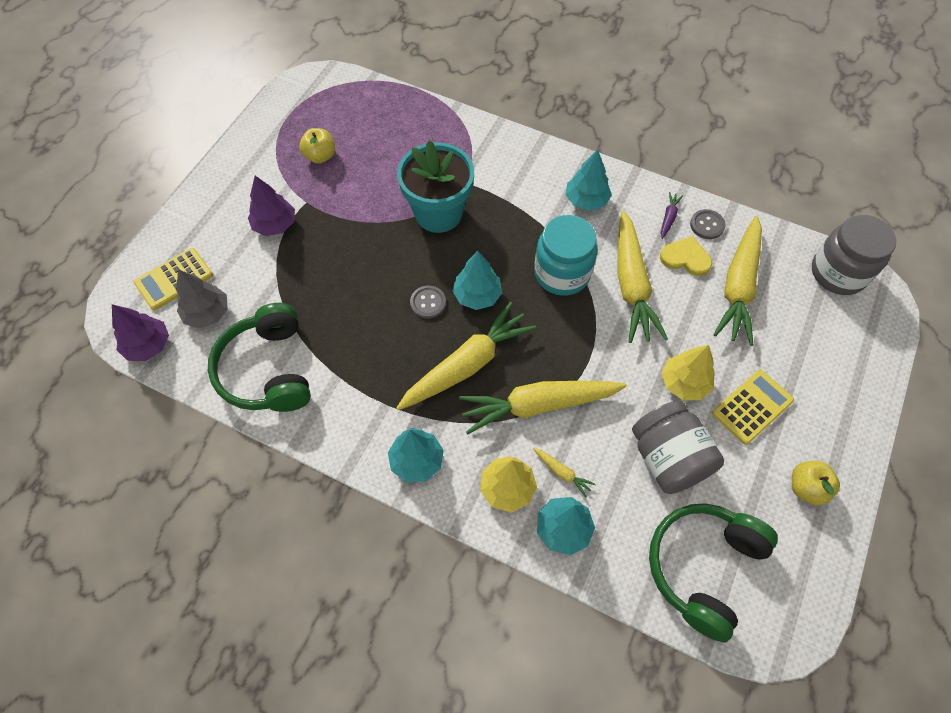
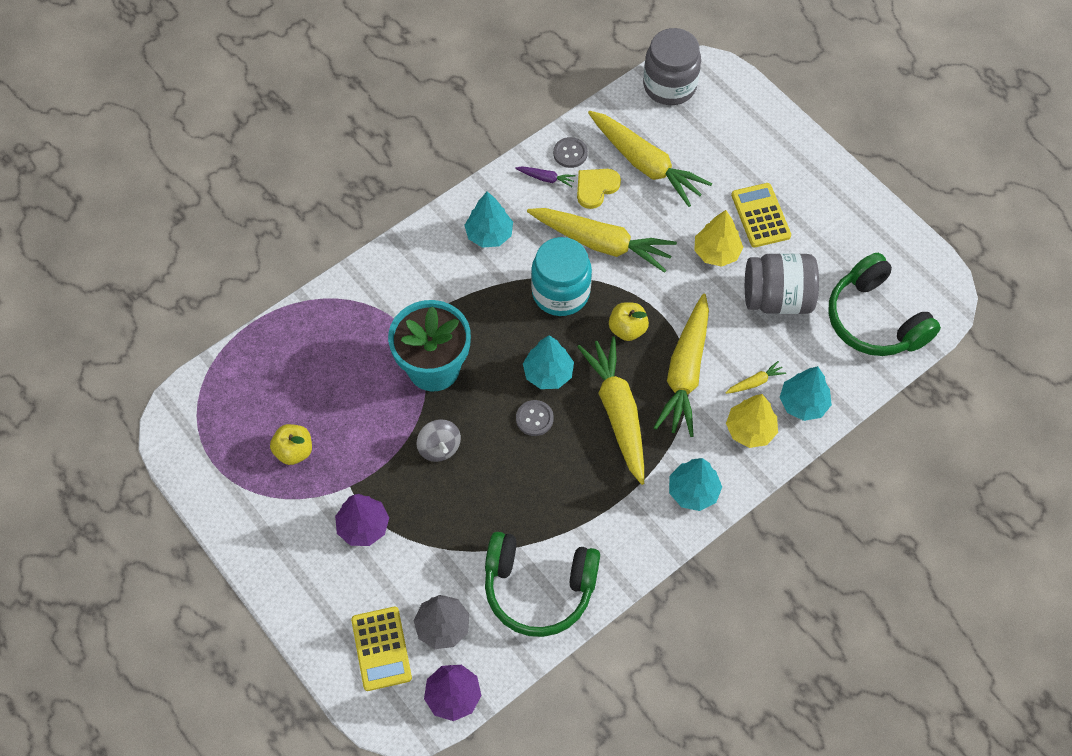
camera: 65 degrees left, 0 degrees up
purple carrot [661,192,683,239] -> purple carrot turned 150 degrees clockwise [515,166,576,187]
yellow apple [792,461,840,506] -> yellow apple moved to [609,302,649,341]
none -> grey spinning top [417,419,461,462]

